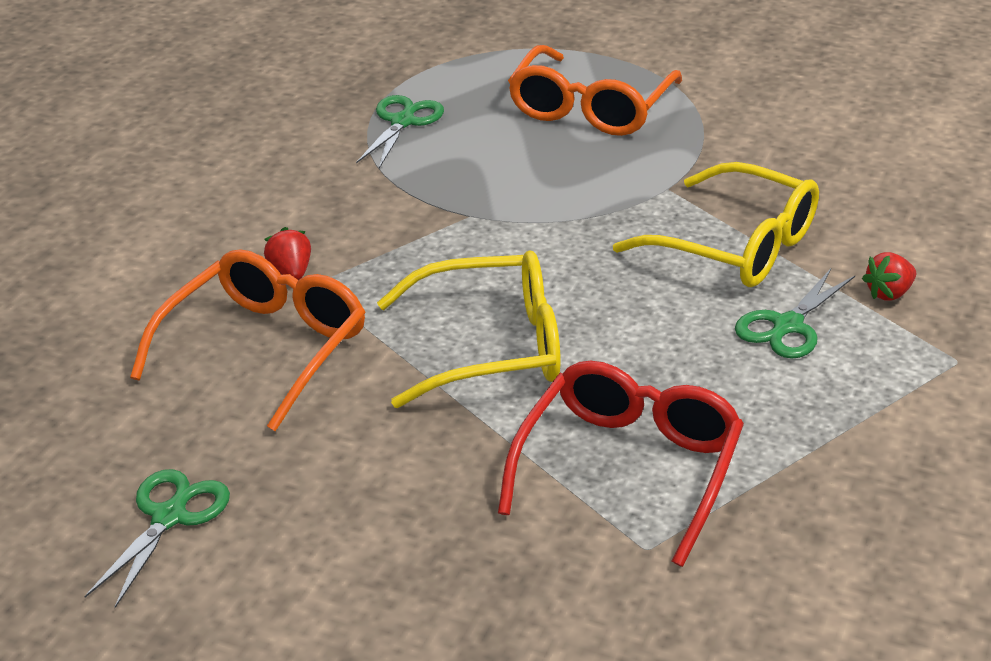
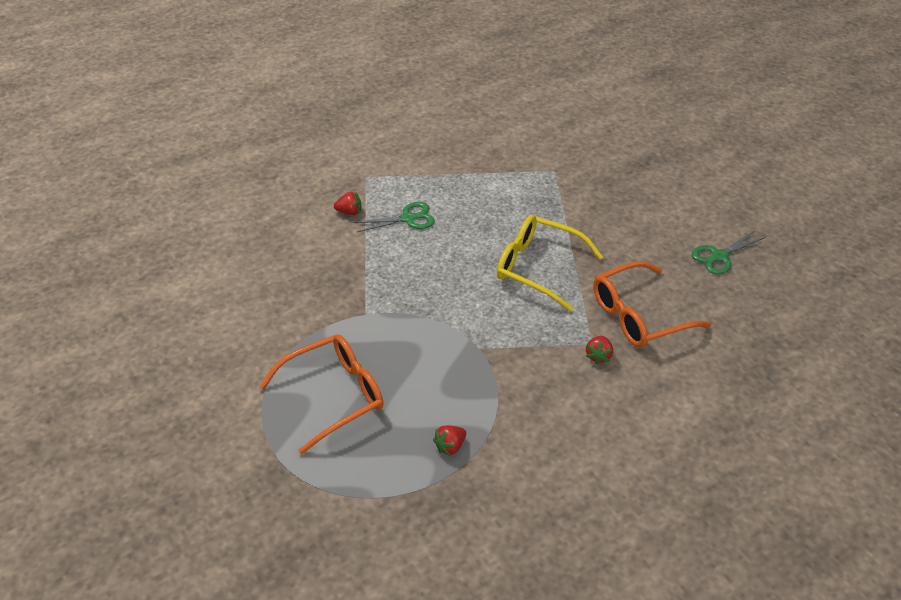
camera: 145 degrees left, 10 degrees up
green scissors [356,95,444,168] -> red strawberry [433,425,466,456]
red glasses [498,361,744,567] -> none
yellow glasses [613,162,819,287] -> none

